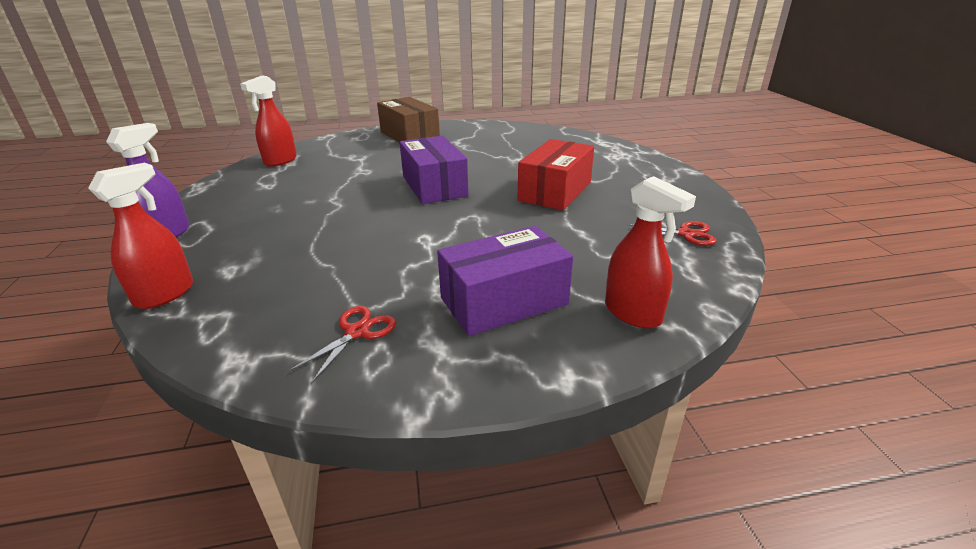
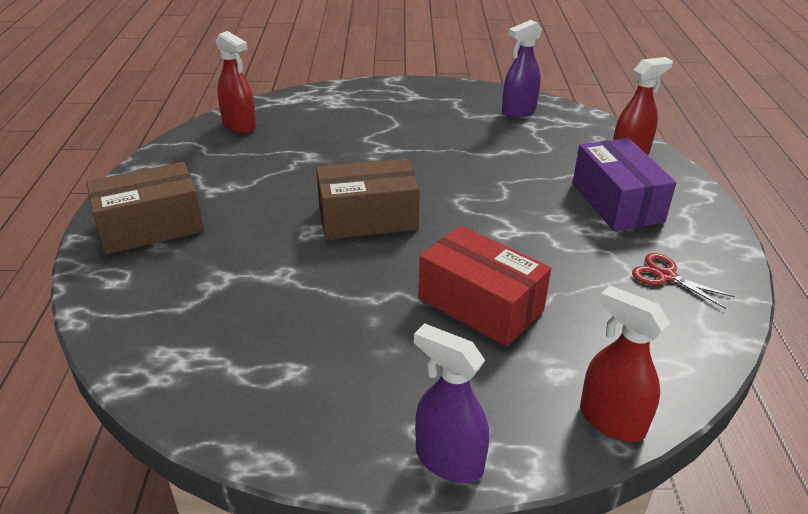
camera: 80 degrees left, 5 degrees up
red spray bottle [240,75,297,167] -> red spray bottle moved to [216,31,256,133]
purple box [399,136,469,204] -> brown box [316,159,420,239]
red box [518,139,594,210] -> red box moved to [418,225,551,347]
red scissors [627,221,717,246] -> purple spray bottle [502,20,542,117]

